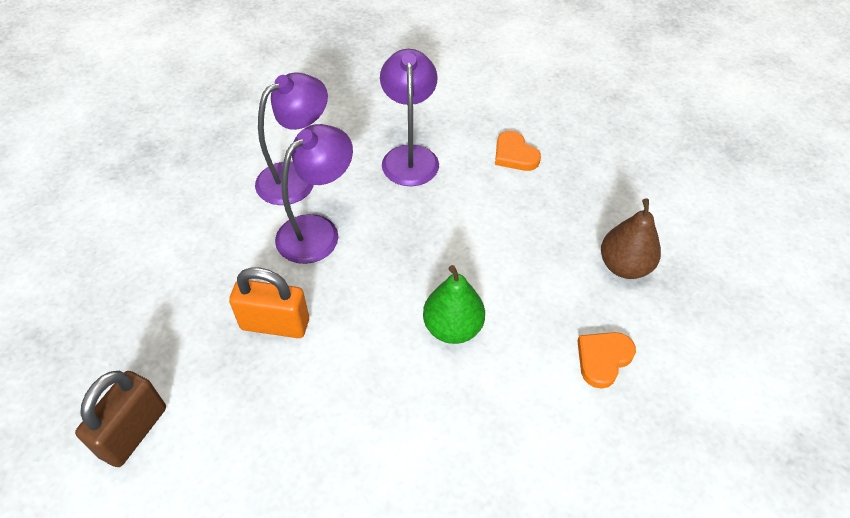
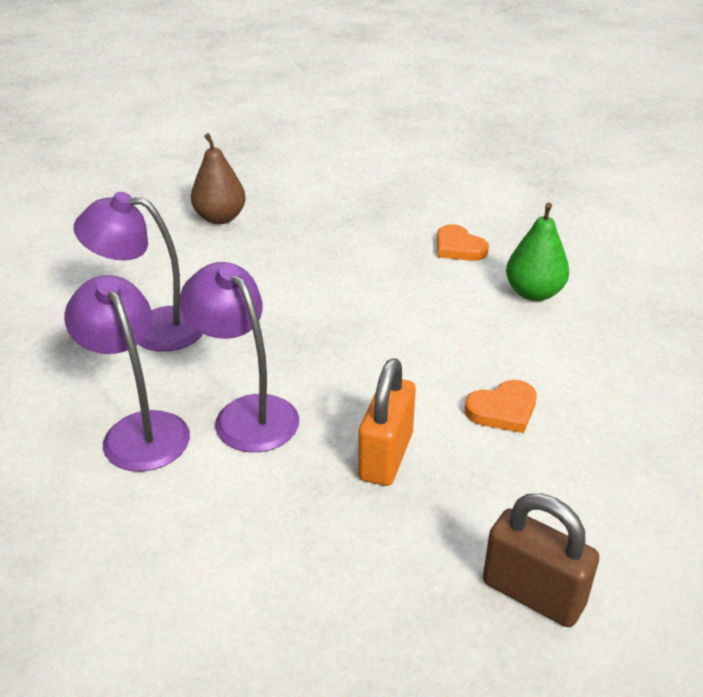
camera: 80 degrees left, 15 degrees down
green pear [423,265,485,344] -> green pear moved to [506,202,569,301]
orange heart [495,131,541,171] -> orange heart moved to [465,380,537,433]
brown pear [601,198,661,279] -> brown pear moved to [191,133,246,224]

